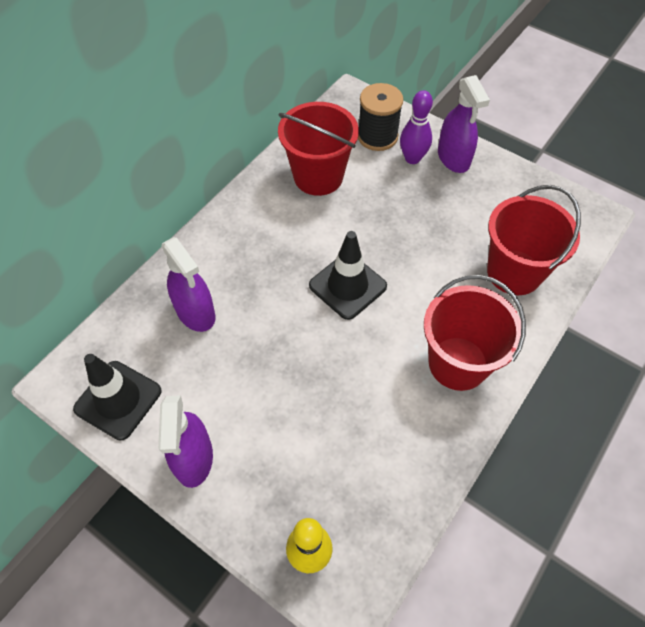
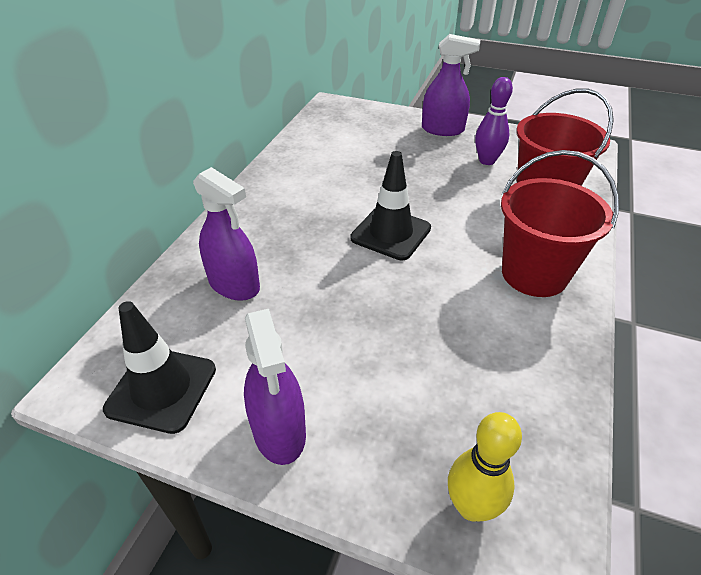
camera: 15 degrees left, 15 degrees down
red bucket [278,102,359,196] -> none
black spool [358,83,403,151] -> none
purple bowling pin [400,90,433,164] -> purple bowling pin moved to [475,77,513,165]
purple spray bottle [438,75,490,173] -> purple spray bottle turned 45 degrees counterclockwise [422,34,480,136]

